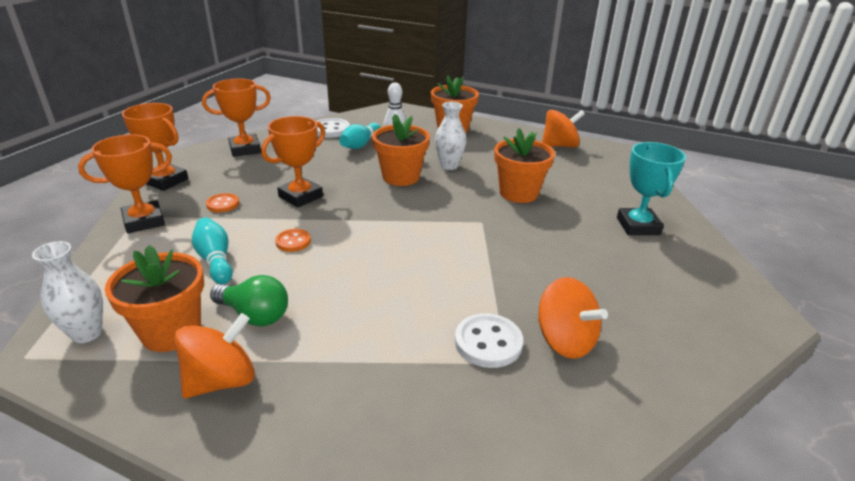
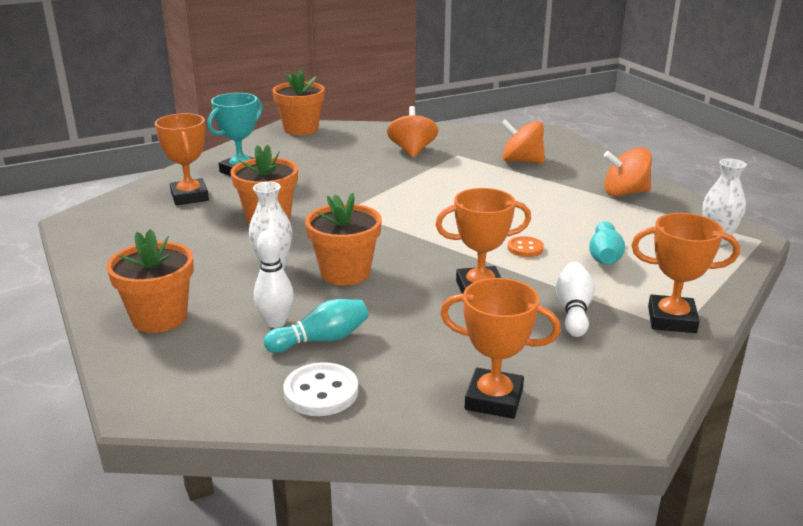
camera: 140 degrees left, 5 degrees down
orange flower pot [105,245,204,352] -> orange flower pot moved to [272,69,325,135]
orange trophy [122,103,188,191] -> orange trophy moved to [155,113,209,205]
orange button [206,193,239,212] -> white bowling pin [556,262,595,337]
green light bulb [210,275,288,326] -> none
white button [455,313,523,368] -> none
orange spinning top [542,110,585,148] -> orange spinning top moved to [501,119,545,164]

